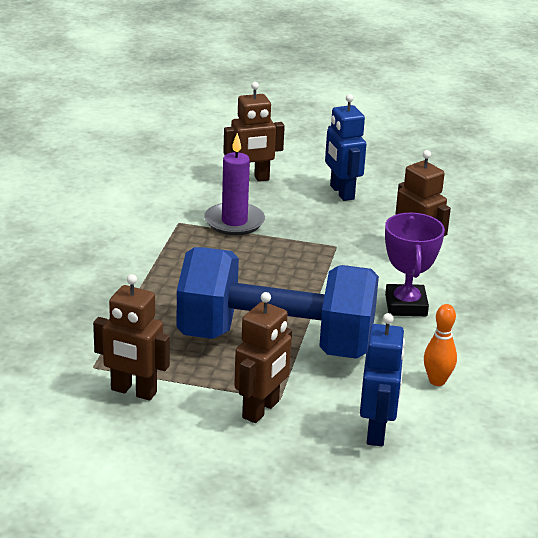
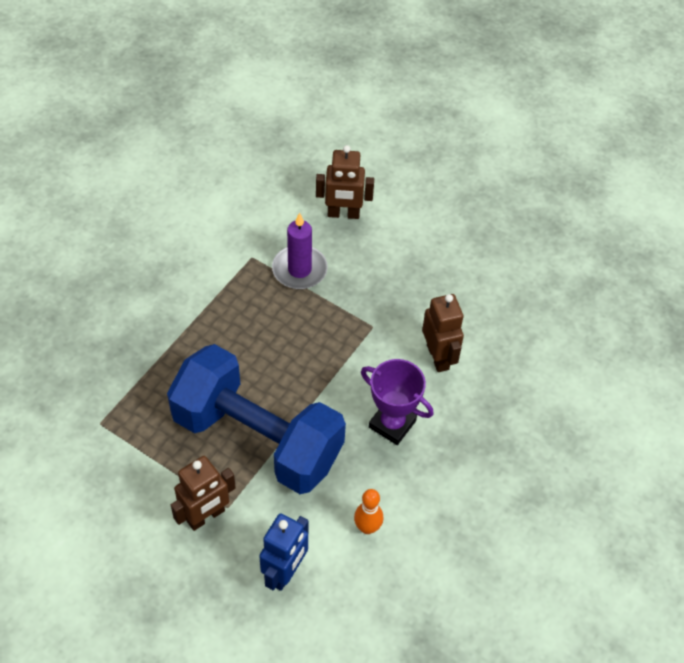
camera: 20 degrees right, 25 degrees up
brown robot [93,274,170,401] -> none
blue robot [325,94,366,201] -> none
purple trophy [385,213,445,316] -> purple trophy turned 75 degrees counterclockwise [361,359,434,445]

